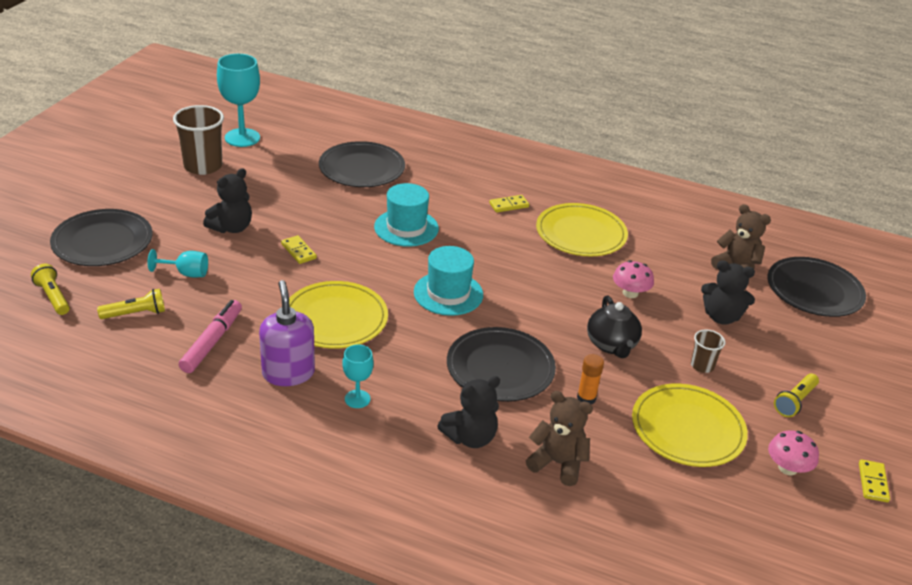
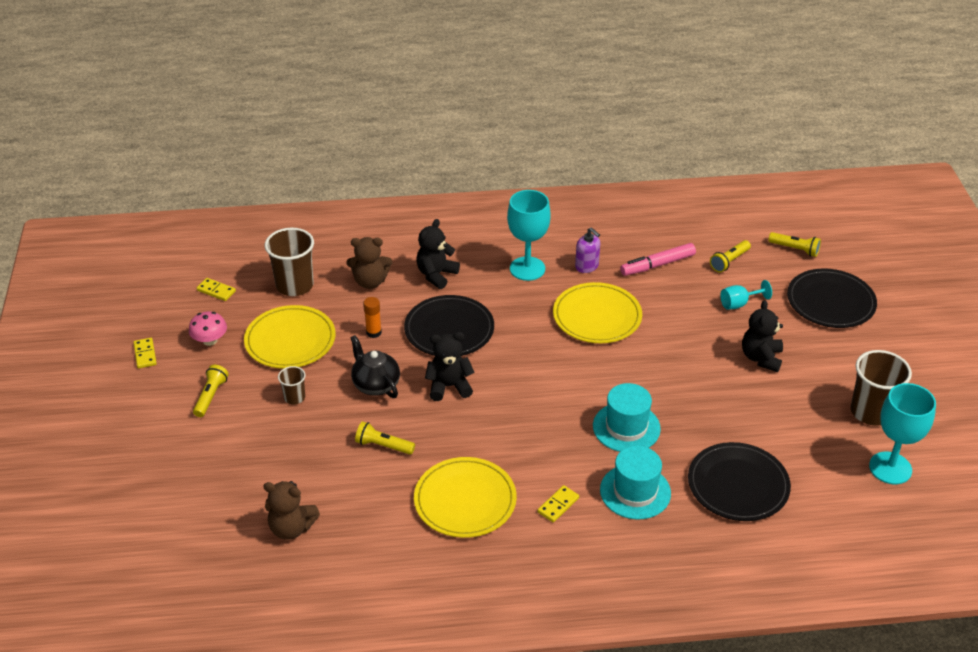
camera: 155 degrees right, 5 degrees up
pink marker [179,300,242,373] -> pink marker turned 75 degrees clockwise [620,243,696,276]
purple soap dispenser [259,280,315,386] -> purple soap dispenser [575,227,600,273], size x0.65
yellow domino [281,235,317,264] -> yellow domino moved to [197,278,236,301]
turquoise goblet [343,344,374,408] -> turquoise goblet [507,190,551,281], size x1.85
turquoise hat [414,246,483,316] -> turquoise hat moved to [600,446,671,519]
pink mushroom [613,260,654,298] -> yellow flashlight [355,421,415,455]
black teddy bear [701,260,755,325] -> black teddy bear moved to [425,332,475,401]
black plate [767,257,866,317] -> none
none -> brown cup [265,228,314,296]

